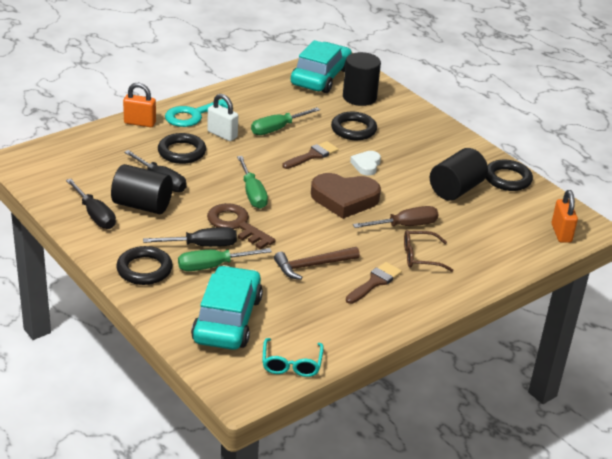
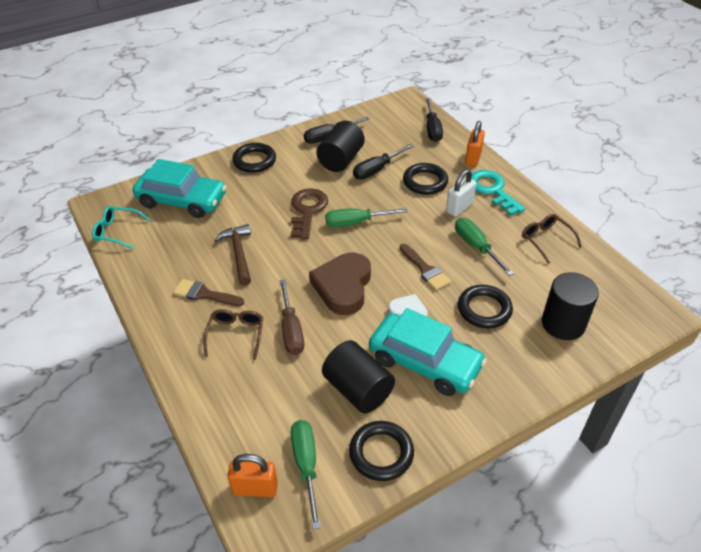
camera: 100 degrees right, 10 degrees up
black screwdriver [143,227,237,247] -> black screwdriver moved to [426,98,443,142]
green screwdriver [178,248,272,271] -> green screwdriver moved to [291,420,321,529]
brown key [207,203,276,250] -> brown key turned 45 degrees counterclockwise [291,188,328,239]
turquoise car [291,40,352,93] -> turquoise car moved to [369,308,487,396]
brown brush [346,262,402,304] -> brown brush turned 150 degrees clockwise [173,279,244,306]
none -> brown glasses [522,214,582,264]

